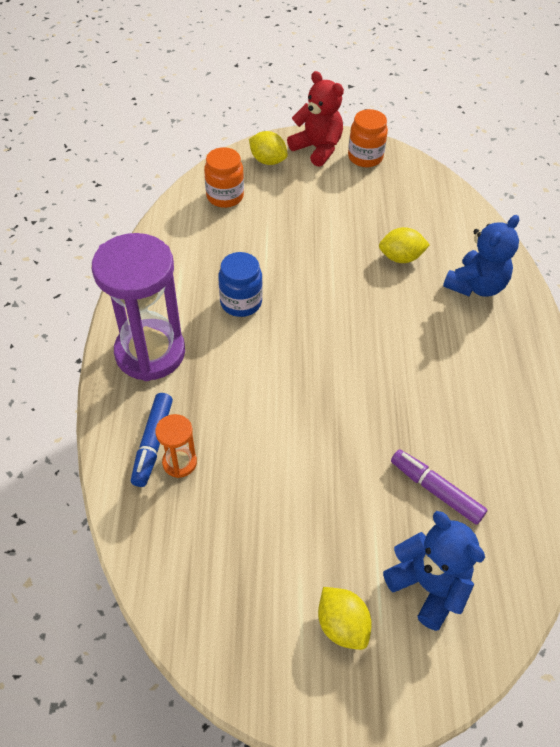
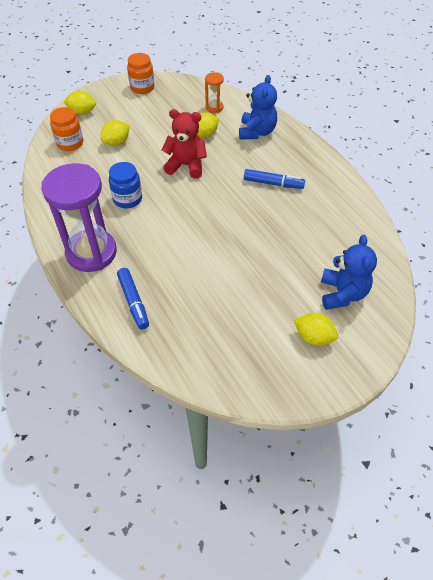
camera: 30 degrees left, 0 degrees up
orange hourglass [155,414,197,478] -> orange hourglass moved to [205,72,224,113]
red teddy bear [287,71,344,167] -> red teddy bear moved to [161,109,207,179]
blue teddy bear [383,511,485,631] -> blue teddy bear turned 75 degrees clockwise [321,235,377,310]
purple marker [391,449,487,525] -> none
none -> yellow lemon [100,120,130,146]
none -> blue marker [244,169,305,189]

